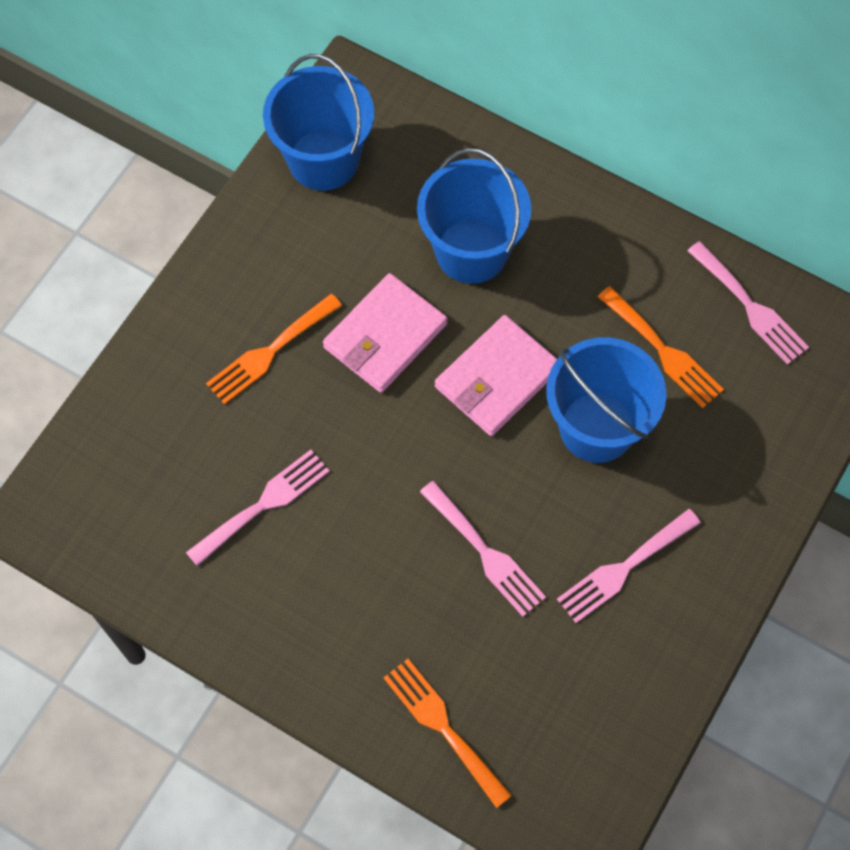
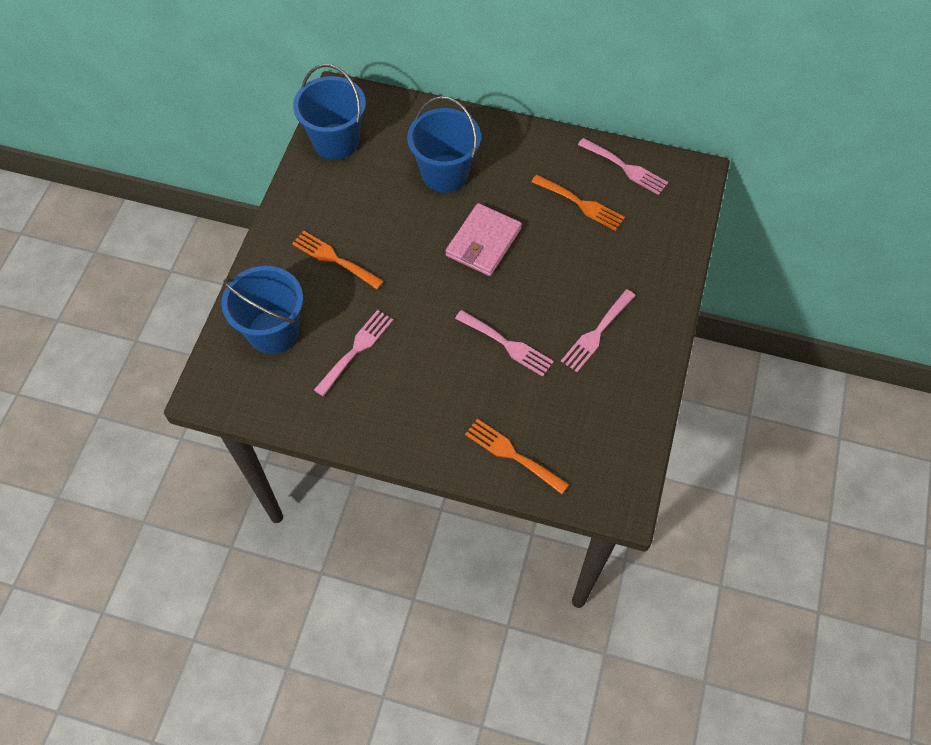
camera: 15 degrees left, 5 degrees down
orange fork [206,294,342,405] -> orange fork turned 90 degrees clockwise [292,231,384,289]
pink wallet [323,273,447,393] -> none
blue bucket [546,337,666,463] -> blue bucket moved to [222,266,303,354]

